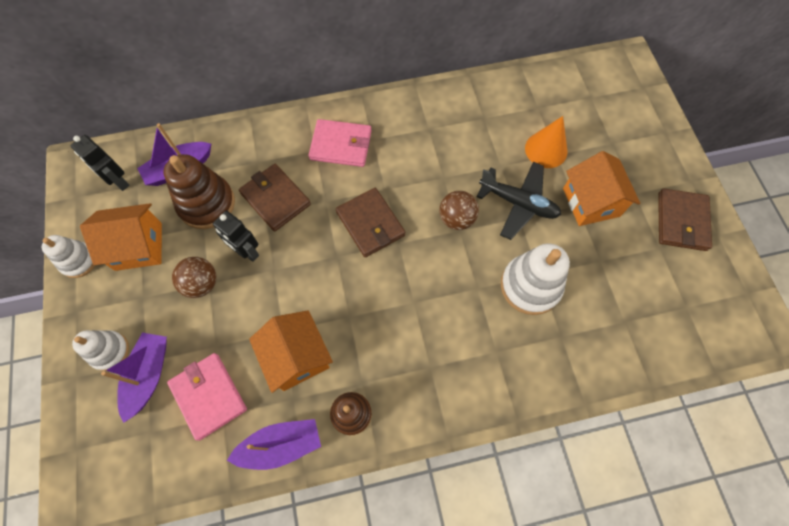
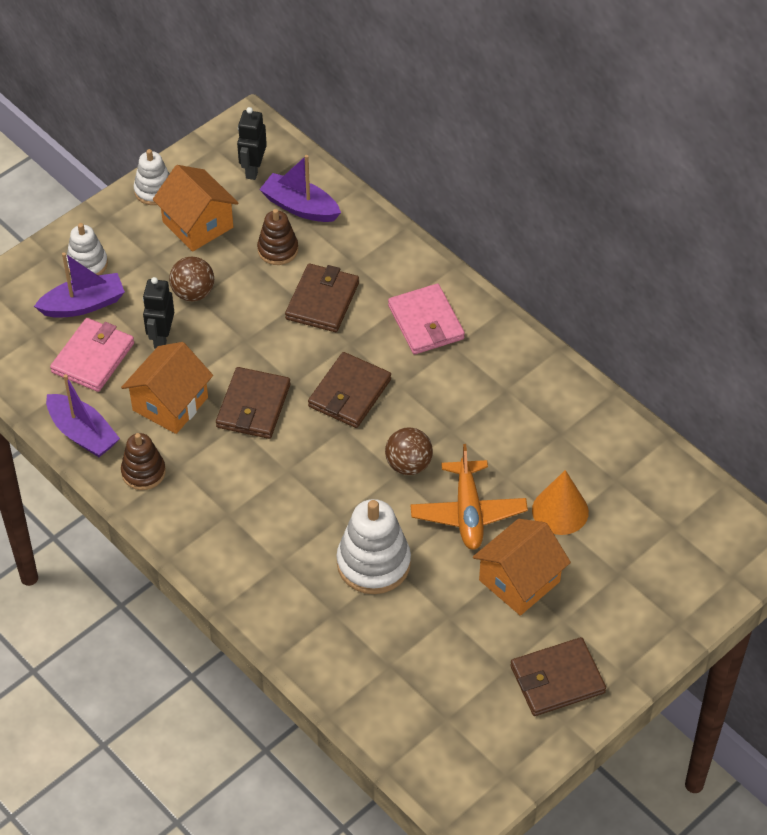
camera: 60 degrees right, 15 degrees down
brown stacking toy [164,154,235,229] -> brown stacking toy [257,209,298,265], size x0.62
black robot [213,211,259,262] -> black robot moved to [143,277,175,348]
black plane [476,162,561,240] -> orange plane [410,444,528,550]
none -> brown wallet [216,367,290,439]

